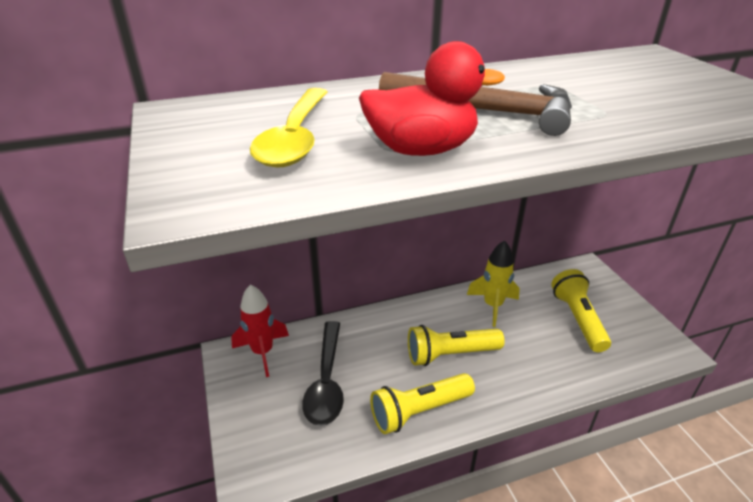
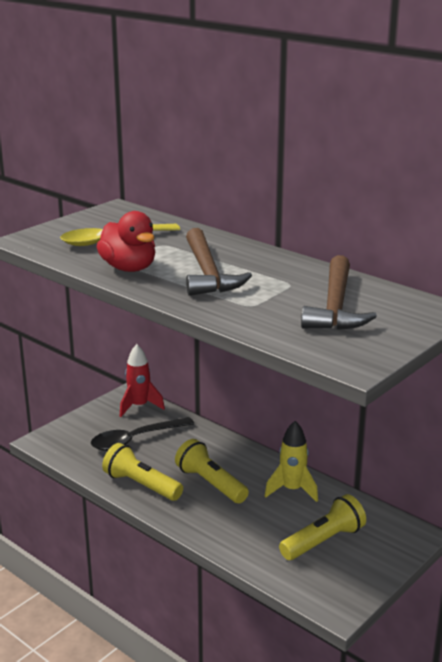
camera: 60 degrees right, 10 degrees down
none -> brown hammer [301,255,377,330]

